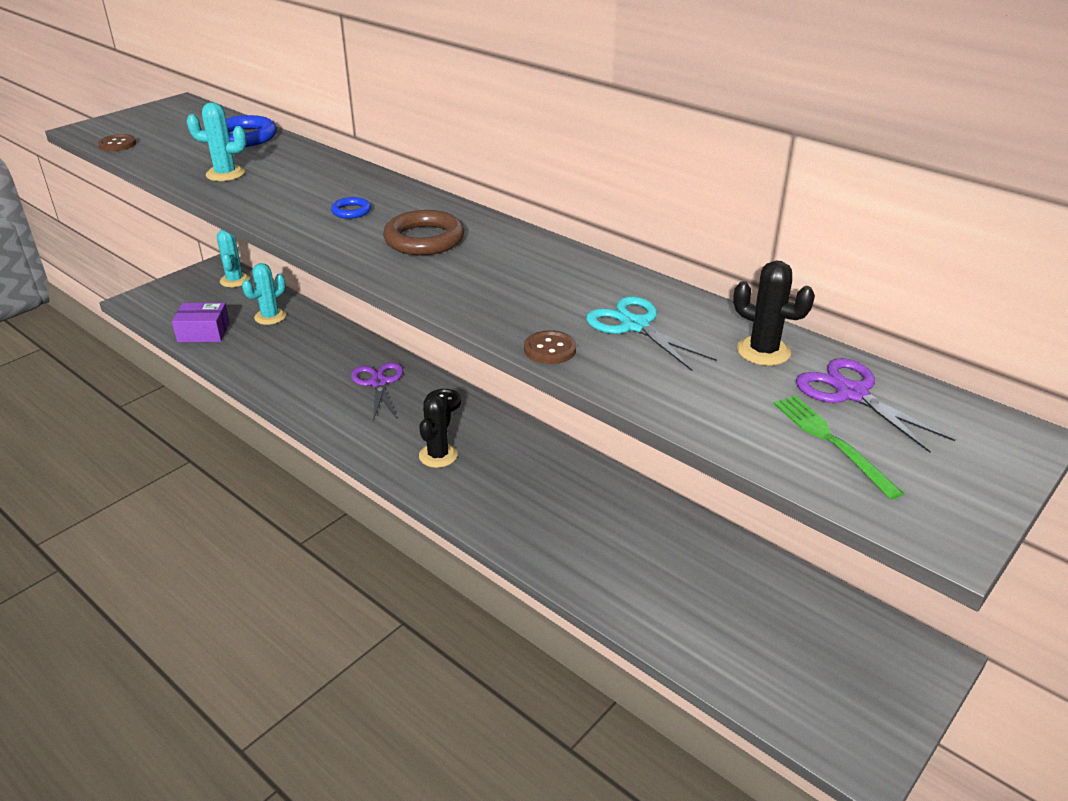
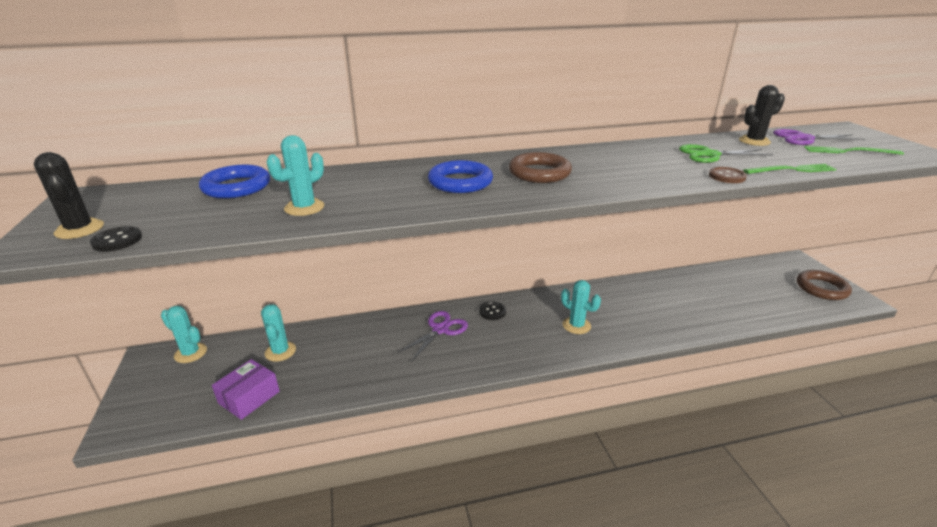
camera: 55 degrees left, 5 degrees down
brown button [98,134,136,151] -> black button [90,226,142,252]
blue ring [331,197,371,219] -> blue ring [428,160,493,193], size x1.93
purple scissors [351,362,403,421] -> purple scissors turned 105 degrees clockwise [397,311,468,362]
black cactus [419,395,458,468] -> black cactus moved to [34,152,104,239]
turquoise scissors [586,296,717,371] -> green scissors [679,144,773,163]
none -> turquoise cactus [561,280,601,334]
none -> green fork [743,164,837,174]
none -> brown ring [797,270,852,300]

